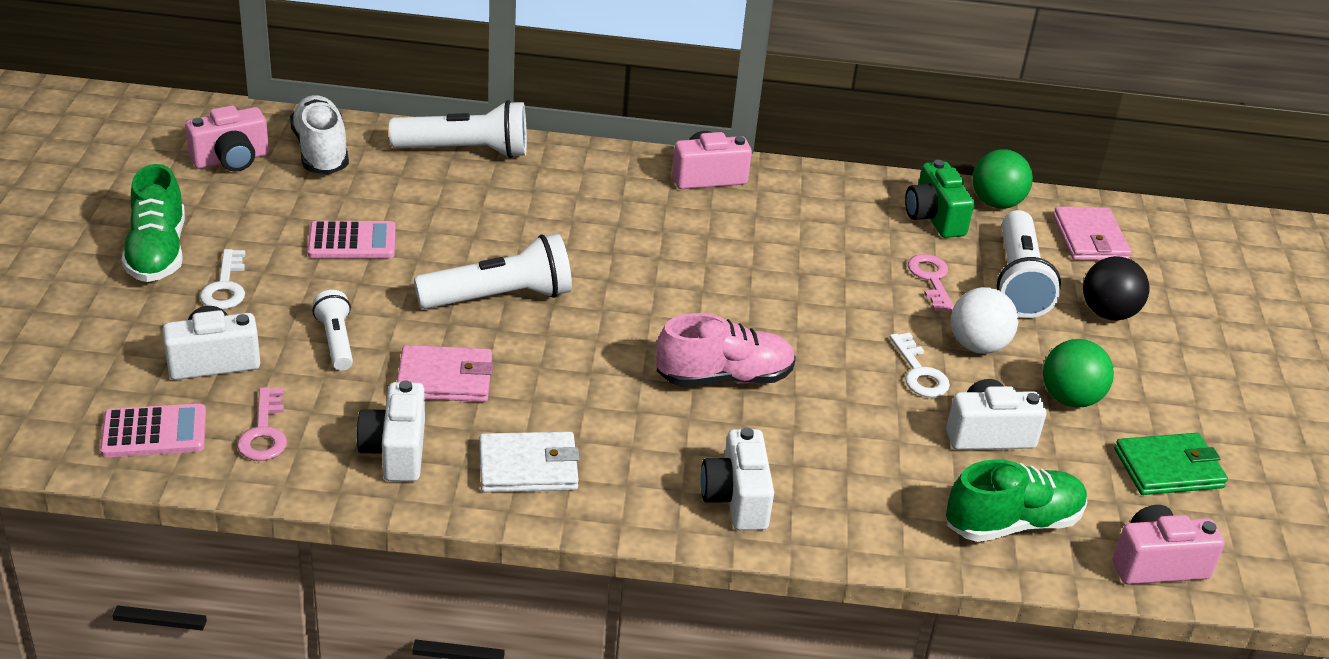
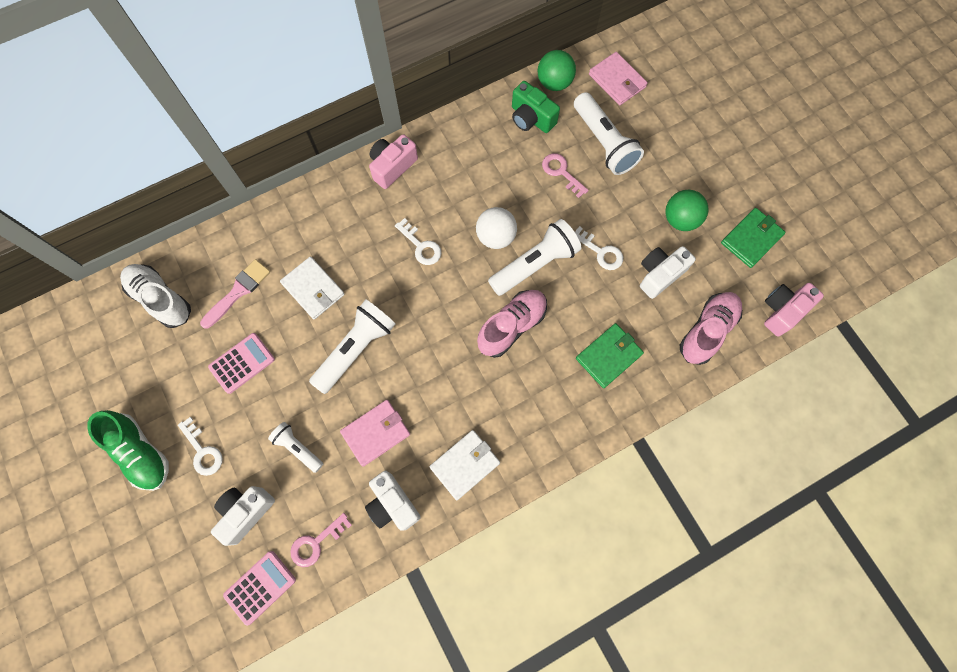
camera: 30 degrees left, 35 degrees up
pink camera [185,105,269,172] -> none
pink key [237,387,287,461] -> pink key turned 90 degrees clockwise [290,513,352,567]
white flashlight [389,100,527,158] -> white flashlight moved to [488,219,582,296]
white camera [700,428,774,530] -> none
green shoe [946,459,1088,542] -> pink shoe [680,292,742,365]
white ball [951,287,1018,354] -> white ball moved to [476,207,517,249]
black ball [1083,256,1149,321] -> none
none -> pink brush [200,259,270,329]
none -> white wallet [280,257,345,320]
none -> white key [395,218,441,265]
none -> green wallet [576,323,644,388]

